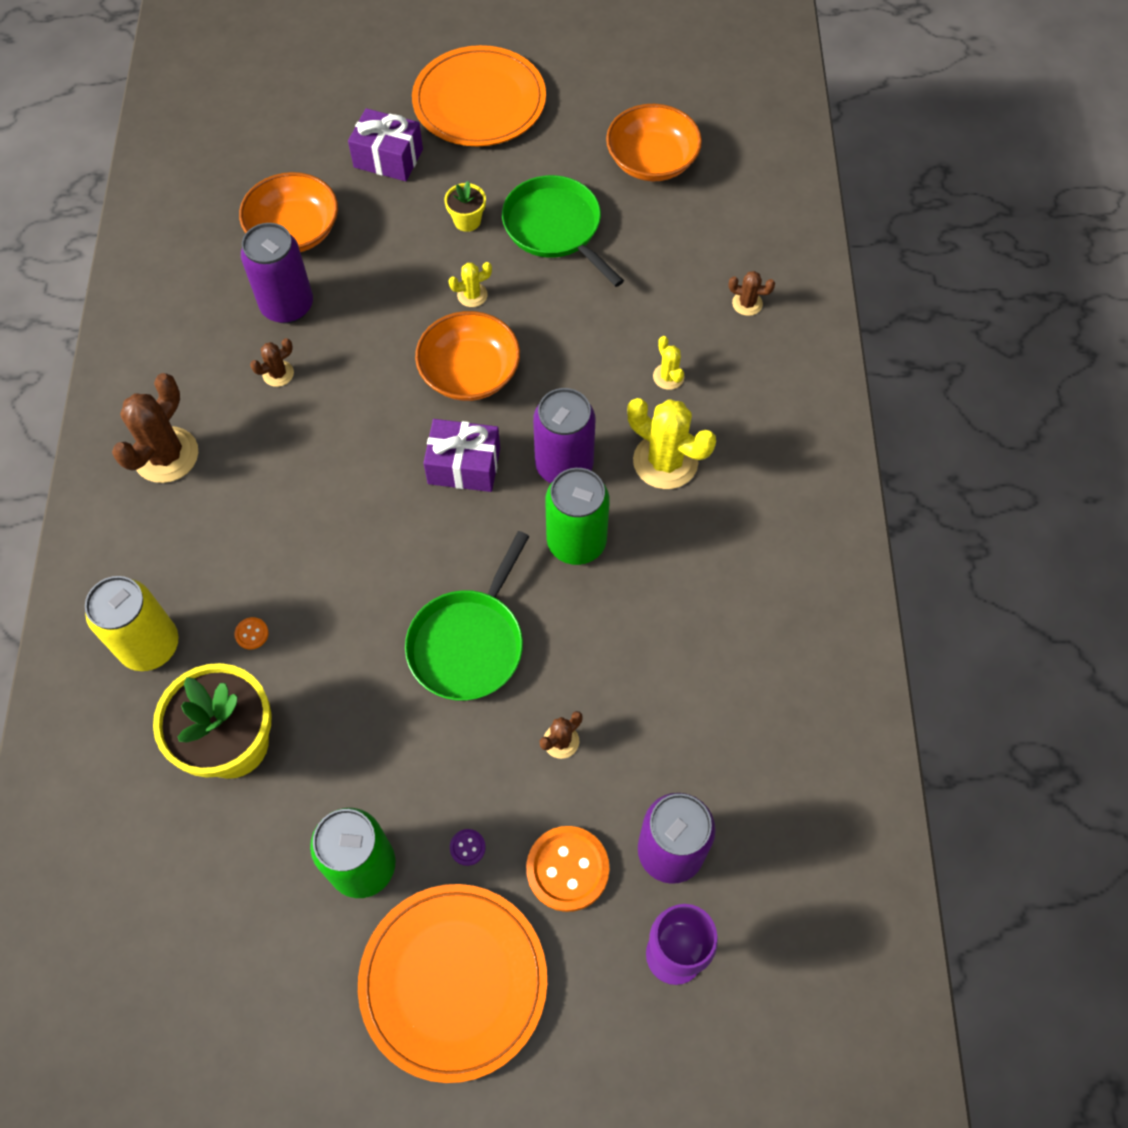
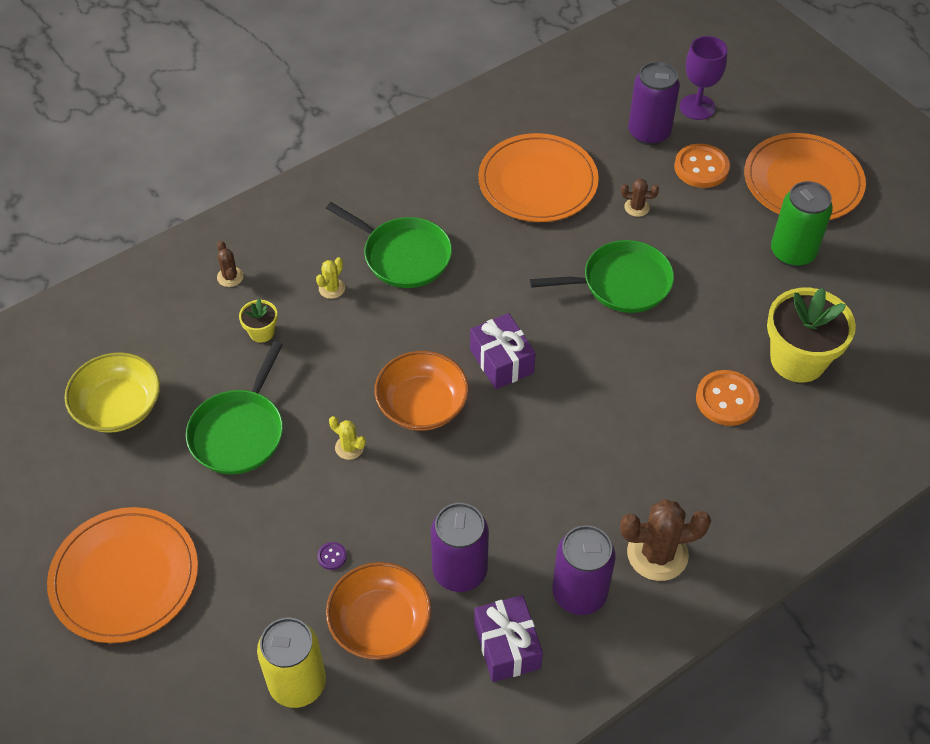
camera: 125 degrees left, 10 degrees down
yellow can [85,576,179,671] -> yellow can moved to [257,618,326,708]
orange button [234,617,269,649] -> orange button [696,370,759,426], size x2.31
brown cactus [250,338,294,387] -> none
purple gift [348,108,423,181] -> purple gift moved to [474,595,543,682]
yellow flower pot [444,181,486,232] -> yellow flower pot moved to [239,299,278,343]
purple button [450,829,486,866] -> purple button moved to [317,542,347,570]
purple can [533,388,595,483] -> purple can moved to [552,525,615,615]
green can [545,468,610,565] -> none
orange bowl [606,104,702,181] -> yellow bowl [65,352,160,433]
yellow cactus [627,398,716,489] -> green pan [326,202,452,288]
none -> orange plate [478,133,599,222]

